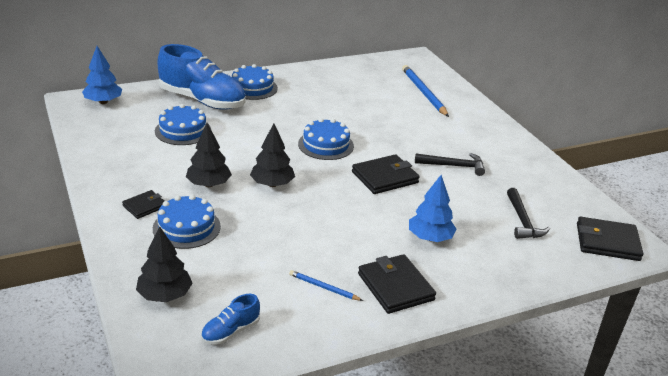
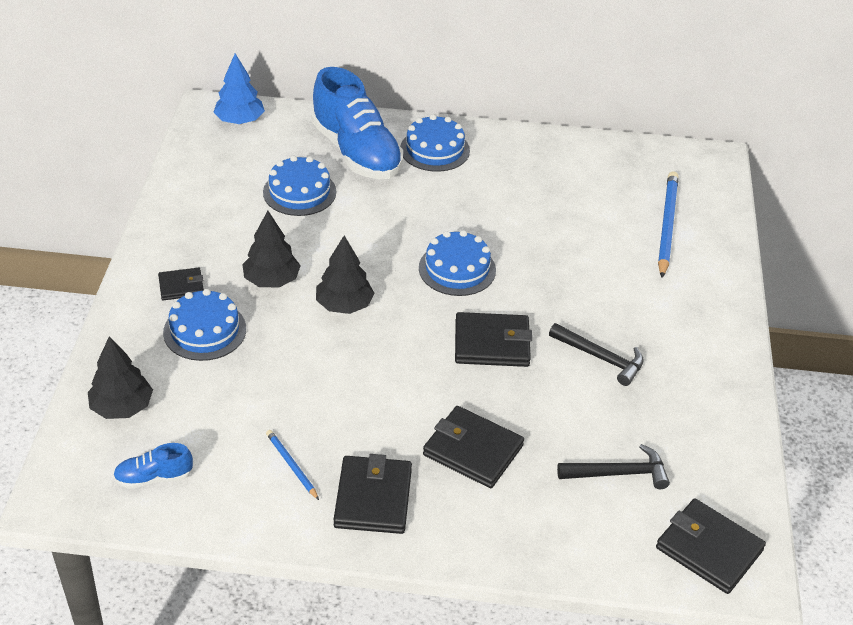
camera: 30 degrees right, 10 degrees up
blue tree [409,175,457,242] -> black wallet [423,406,524,488]
black hammer [507,188,550,239] -> black hammer turned 120 degrees counterclockwise [557,444,670,489]

